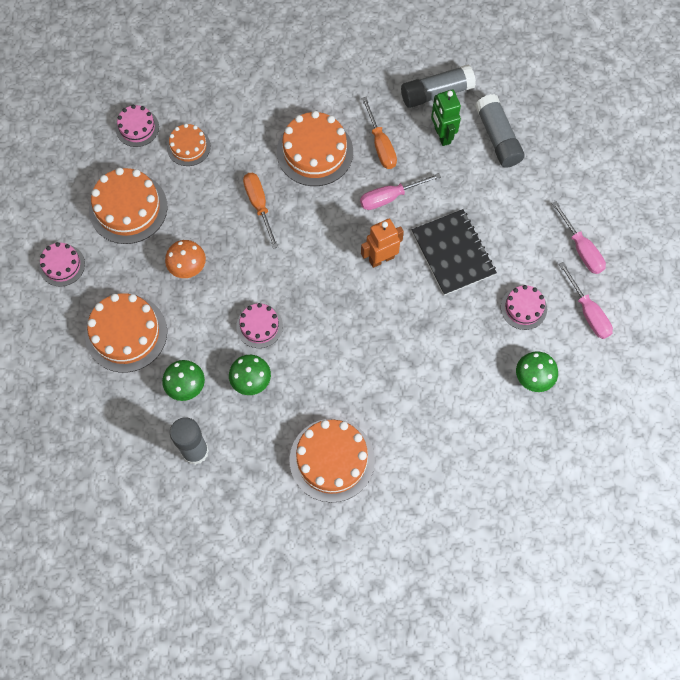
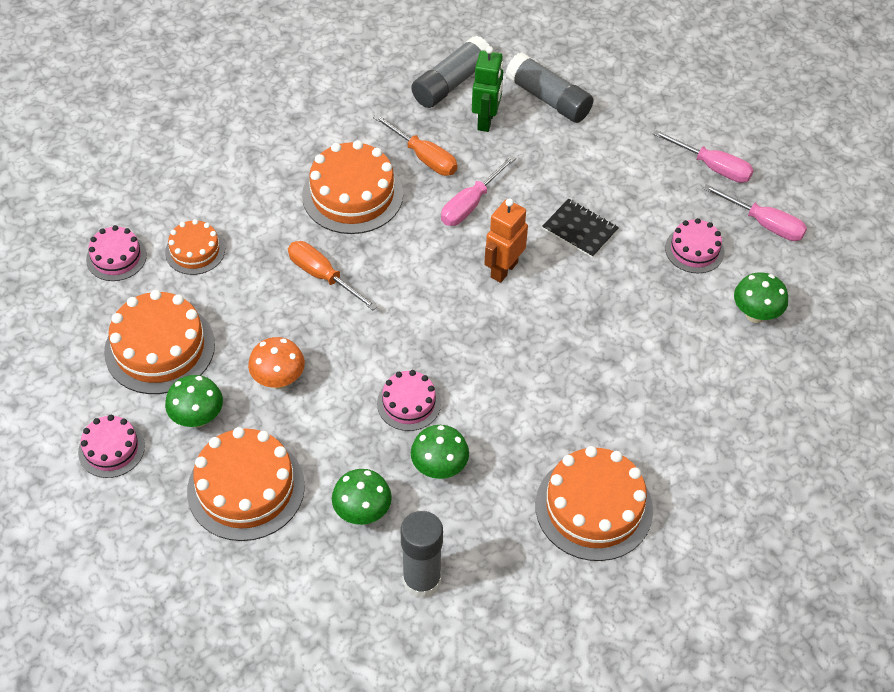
camera: 30 degrees left, 15 degrees down
black notebook [412,209,497,295] -> black notebook [542,199,619,258], size x0.62
green robot [431,90,461,146] -> green robot turned 120 degrees counterclockwise [472,46,503,132]
none -> green mushroom [165,375,223,428]

